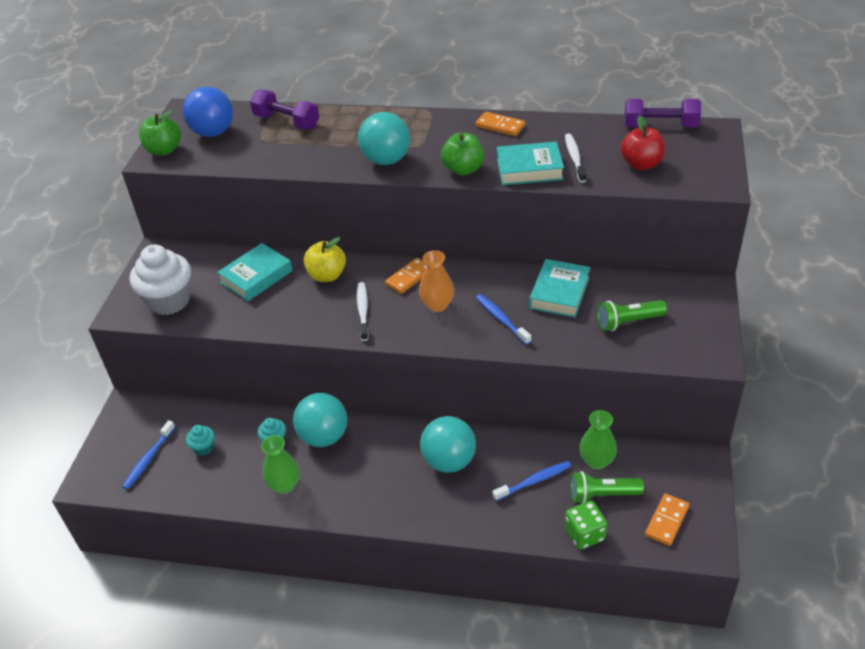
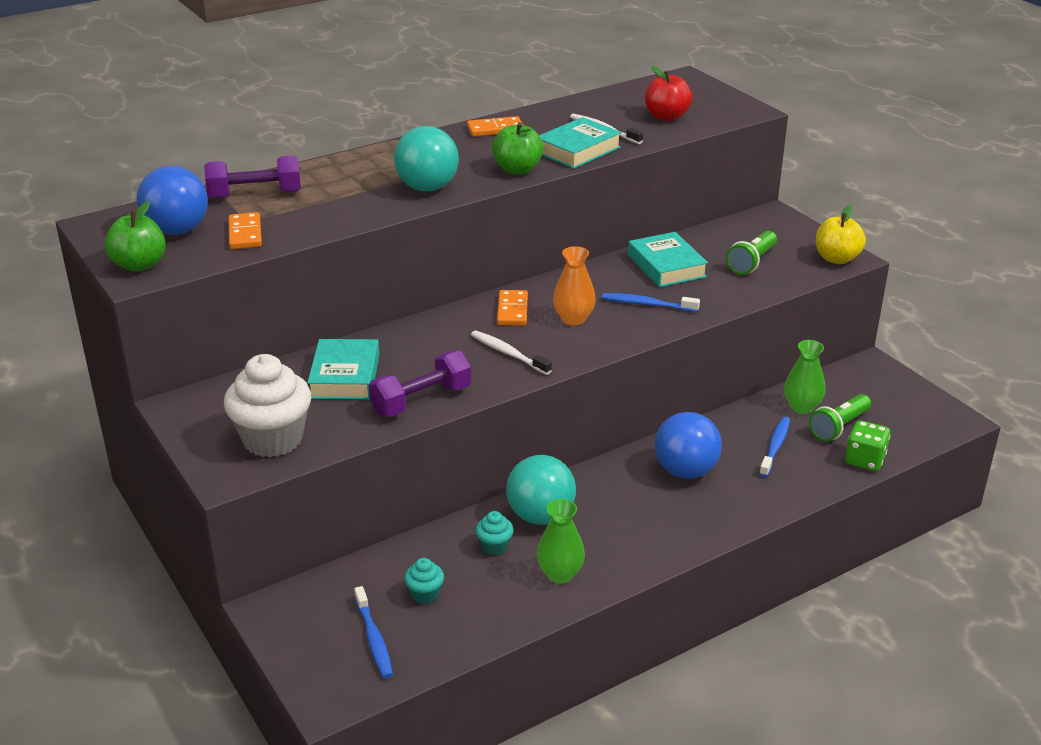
camera: 45 degrees left, 10 degrees down
yellow apple [304,237,346,282] -> yellow apple moved to [816,205,866,264]
turquoise ball [420,416,476,473] -> blue ball [654,412,722,479]
purple dumbbell [625,99,701,127] -> purple dumbbell moved to [369,350,471,417]
orange domino [645,493,689,546] -> orange domino moved to [228,212,262,249]

